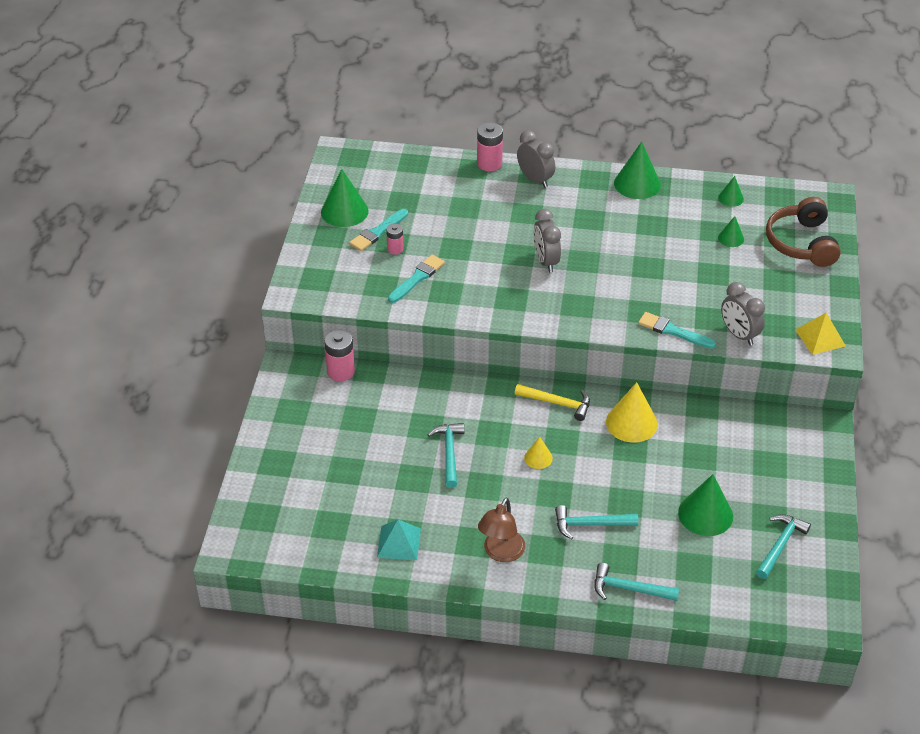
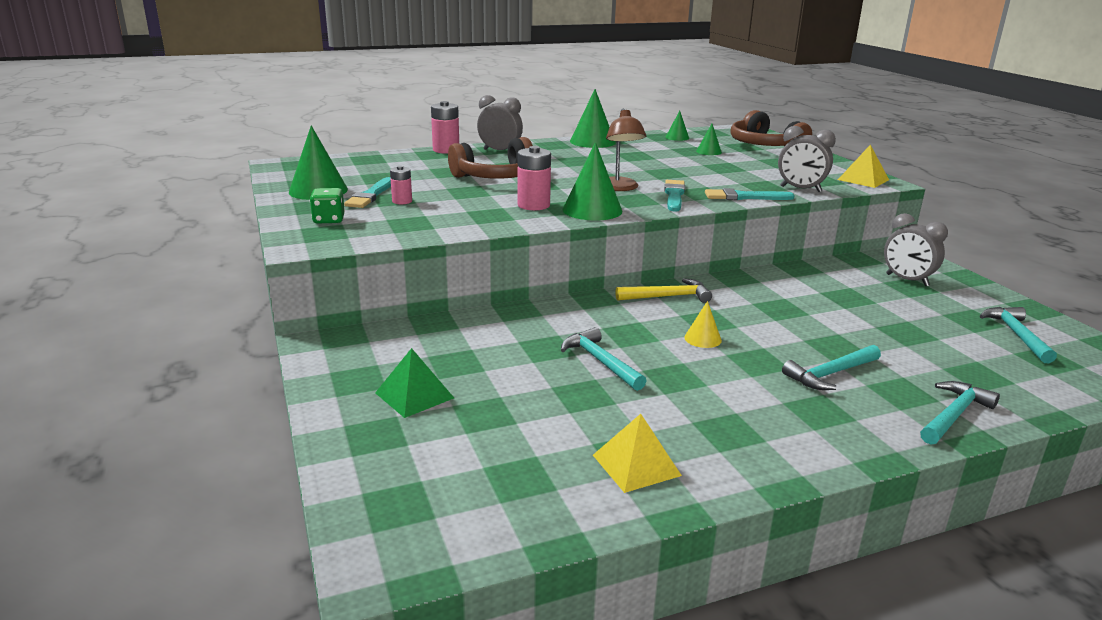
camera: 30 degrees left, 20 degrees down
pink battery [324,330,355,381] -> pink battery moved to [517,146,551,210]
turquoise pyramid [377,519,421,560] -> yellow pyramid [593,414,682,493]
turquoise brush [388,255,445,303] -> turquoise brush moved to [664,180,685,212]
brown lamp [478,497,525,562] -> brown lamp moved to [606,109,646,191]
grey clock [533,209,561,272] -> grey clock moved to [884,213,948,286]
turquoise hammer [594,563,679,601] -> turquoise hammer turned 150 degrees clockwise [920,381,1000,445]
yellow cone [606,382,658,443] -> none
green cone [678,474,733,536] -> green cone moved to [562,142,622,221]
none -> green dice [310,188,345,224]
none -> green pyramid [375,348,454,418]
none -> brown headphones [448,137,533,179]

